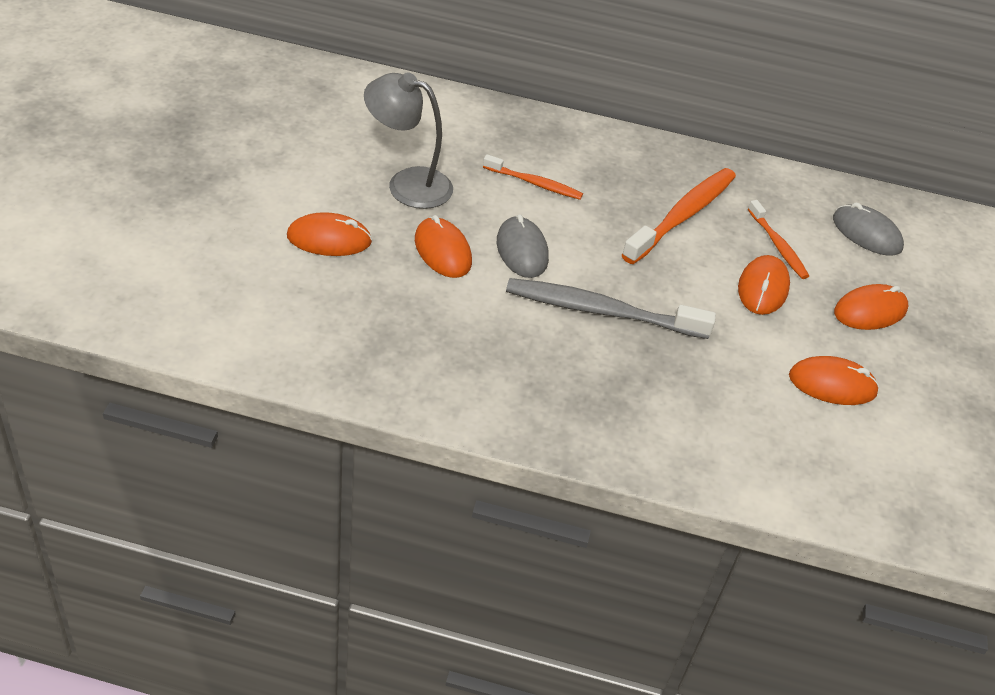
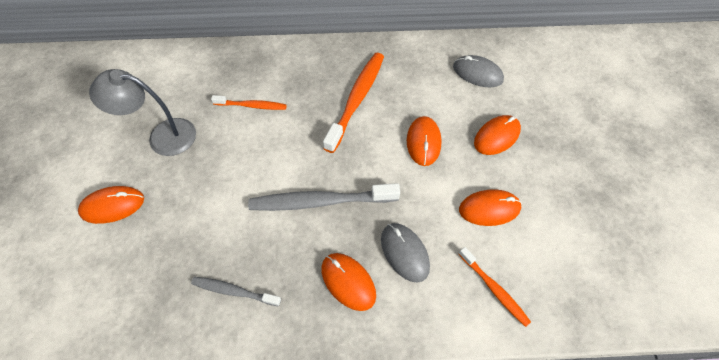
camera: 10 degrees left, 15 degrees up
orange mouse [415,215,472,278] -> orange mouse moved to [321,253,376,311]
grey mouse [497,214,549,278] -> grey mouse moved to [381,223,430,282]
orange toothbrush [748,200,809,279] -> orange toothbrush moved to [459,247,531,327]
none -> grey toothbrush [191,277,281,306]

